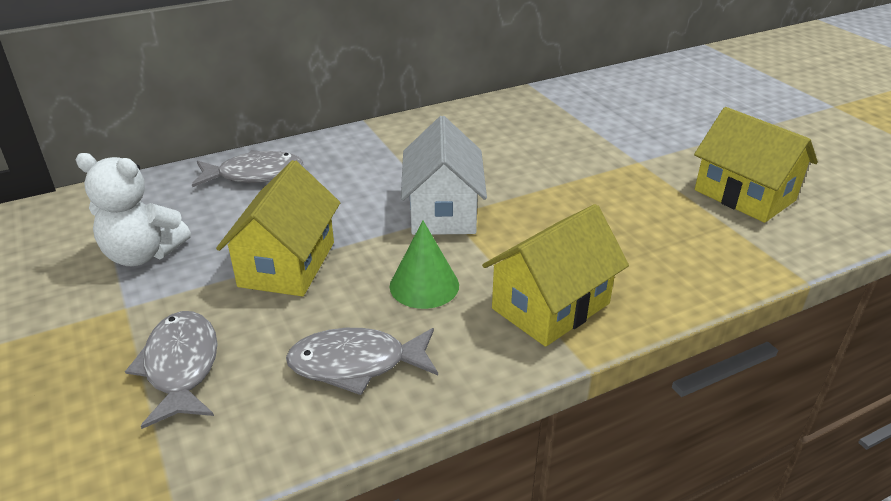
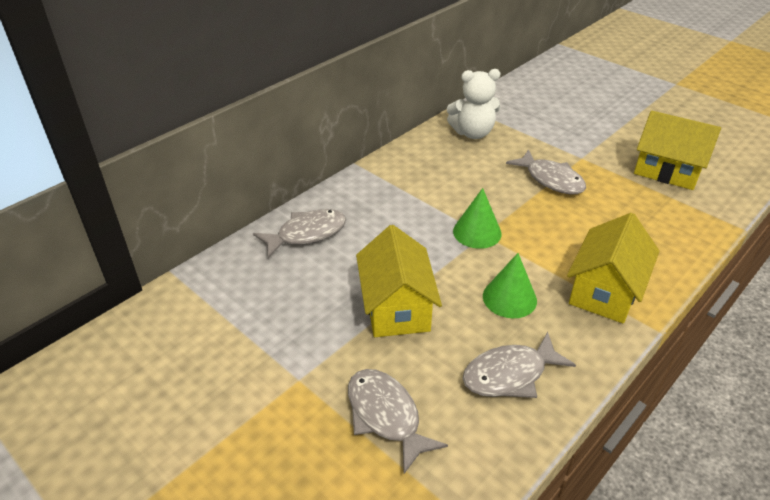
camera: 20 degrees left, 5 degrees up
white teddy bear [76,153,191,266] -> white teddy bear moved to [447,69,501,139]
white house [401,116,487,235] -> green cone [453,188,502,249]
none -> grey fish [506,149,586,194]

